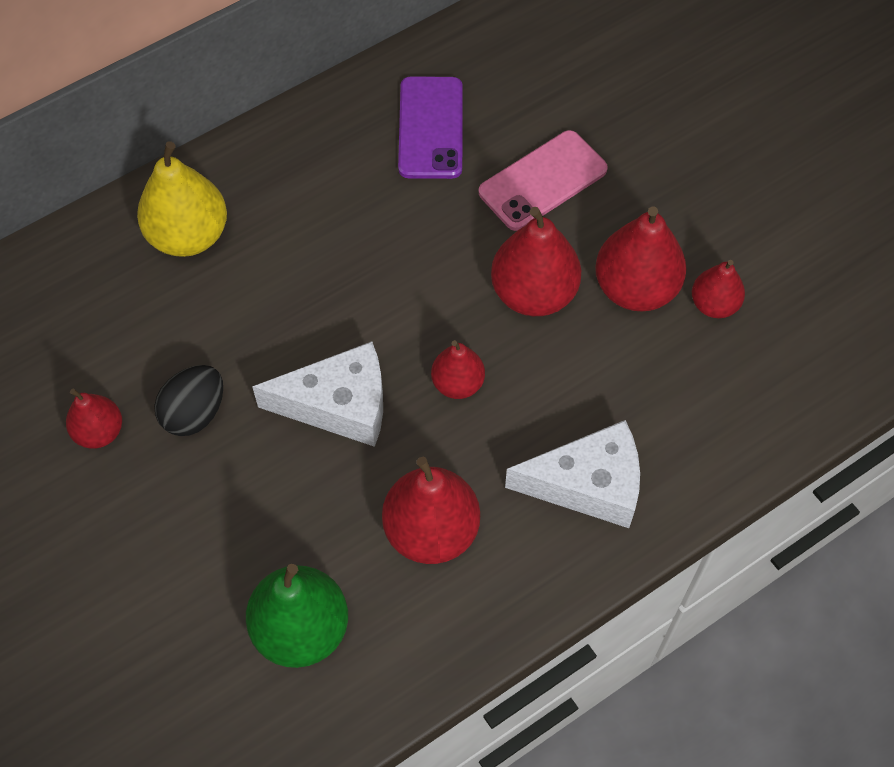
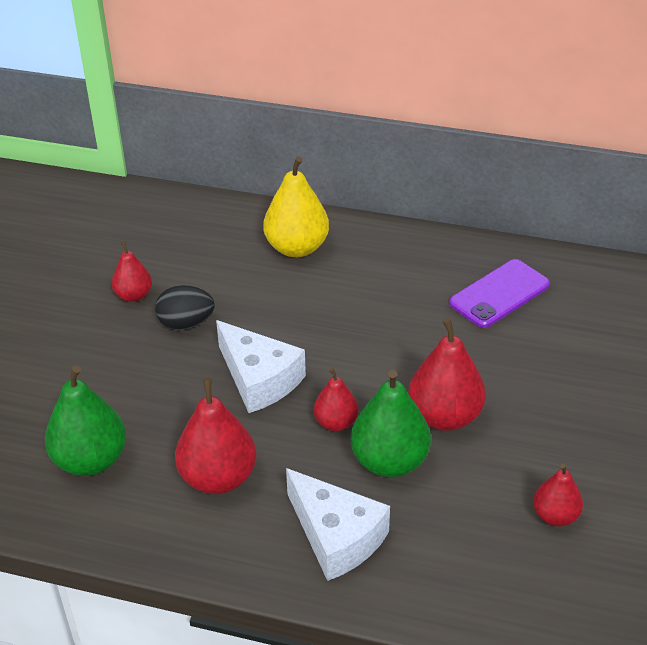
camera: 50 degrees right, 20 degrees down
pink phone [479,130,608,231] -> none
red pear [595,206,686,312] -> none
none -> green pear [351,370,431,477]

